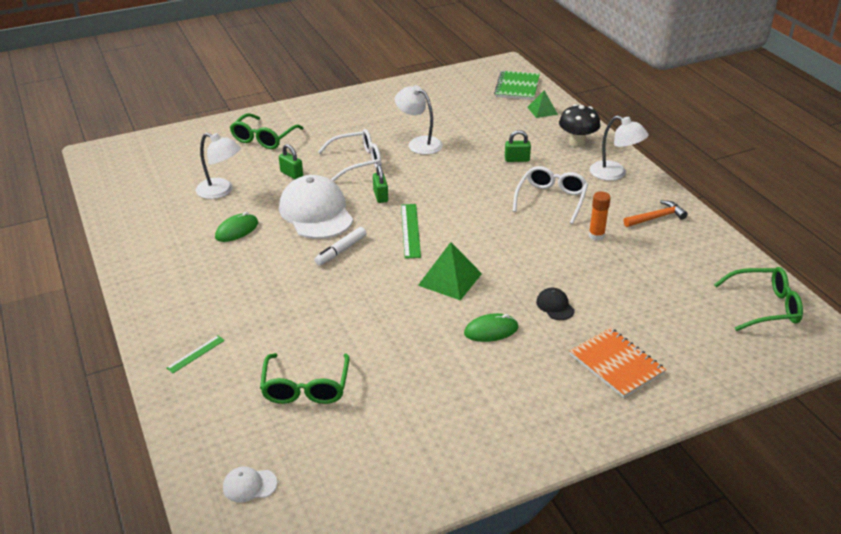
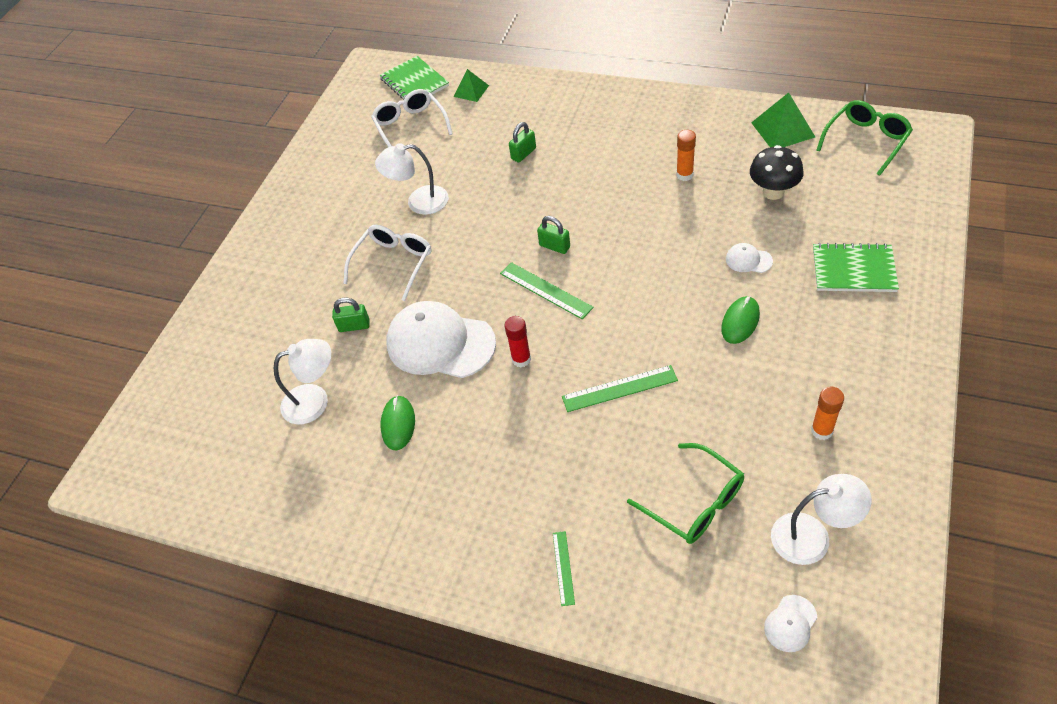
camera: 40 degrees left, 15 degrees up
green glasses [230,113,304,149] -> none
white marker [315,227,367,266] -> red glue stick [505,316,531,367]
green padlock [373,165,388,203] -> green padlock moved to [537,216,570,254]
green pyramid [418,242,482,300] -> green pyramid moved to [751,92,815,147]
white glasses [513,166,588,224] -> white glasses moved to [371,89,453,147]
black cap [536,288,575,320] -> white cap [726,243,773,273]
black mushroom [559,104,601,147] -> black mushroom moved to [750,145,804,200]
orange notebook [569,328,666,398] -> green notebook [813,243,899,292]
white lamp [590,116,649,181] -> white lamp moved to [771,474,872,565]
orange hammer [624,200,688,227] -> none
none -> green ruler [562,365,678,412]
none -> orange glue stick [811,387,844,440]

